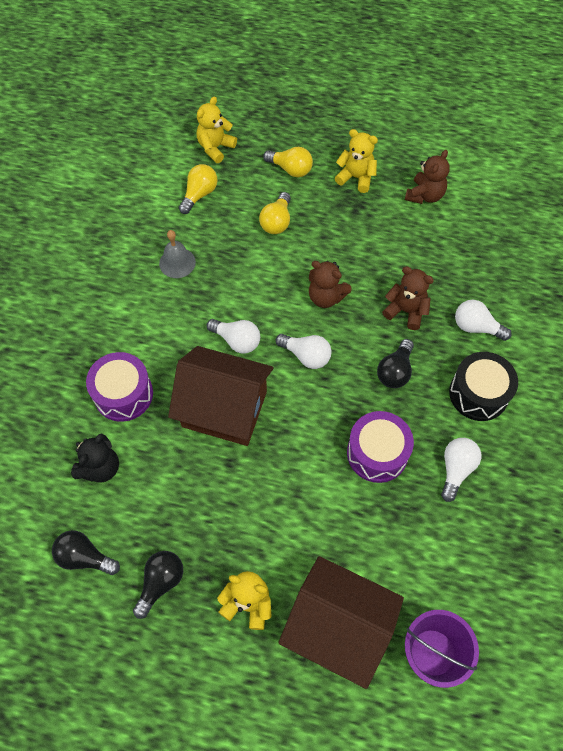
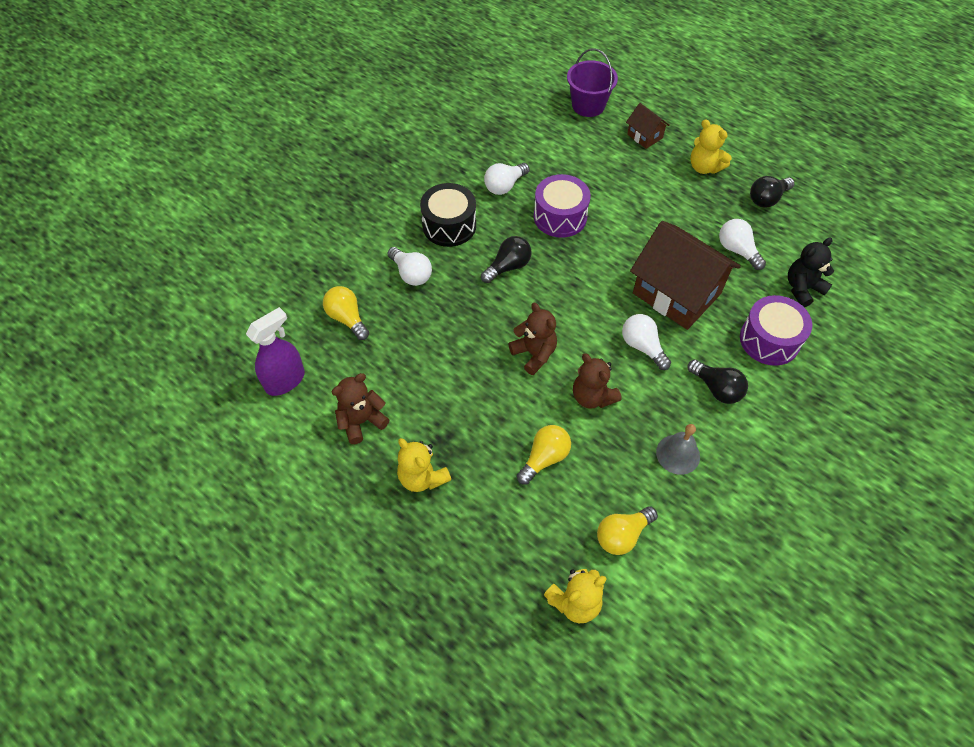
camera: 155 degrees left, 5 degrees down
black light bulb [52,530,120,575] -> black light bulb moved to [687,359,748,404]
yellow light bulb [263,147,313,177] -> yellow light bulb moved to [323,286,369,340]
white light bulb [276,334,332,369] -> white light bulb moved to [719,219,766,270]
brown house [279,556,404,689] -> brown house [626,103,670,149], size x0.46
brown teddy bear [382,266,434,330] -> brown teddy bear moved to [573,354,622,409]
none -> purple spray bottle [246,307,305,396]

